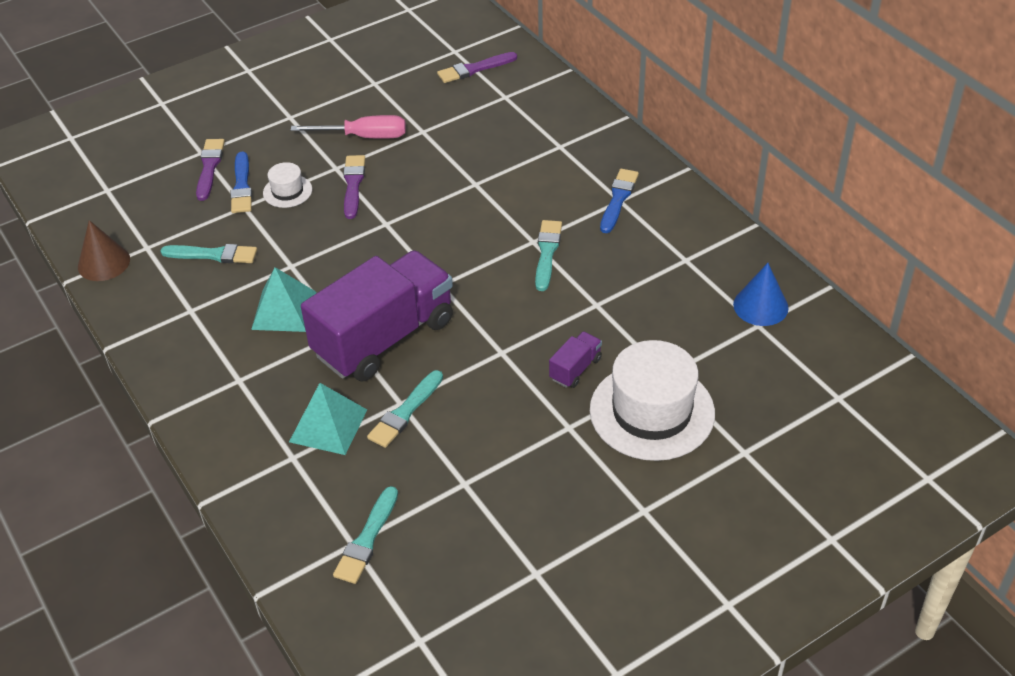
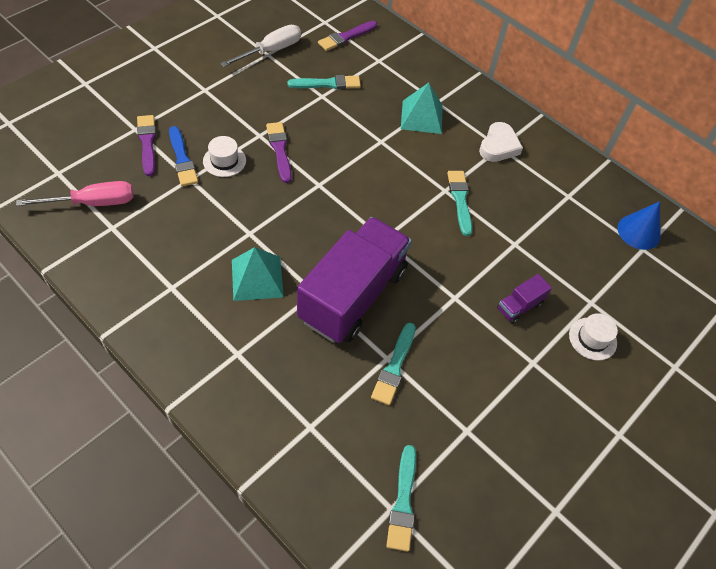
camera: 20 degrees left, 10 degrees up
brown cone [78,220,130,281] -> none
turquoise brush [160,244,257,263] -> turquoise brush moved to [287,75,361,89]
turquoise pyramid [289,383,367,455] -> turquoise pyramid moved to [401,83,443,134]
pink screwdriver [291,115,406,139] -> pink screwdriver moved to [16,181,134,206]
purple truck [549,331,602,388] -> purple truck turned 150 degrees counterclockwise [497,274,552,324]
white hat [590,340,715,461] -> white hat [569,313,618,361], size x0.47
blue brush [600,169,639,233] -> white heart [479,122,523,162]
none -> white screwdriver [220,25,301,67]

